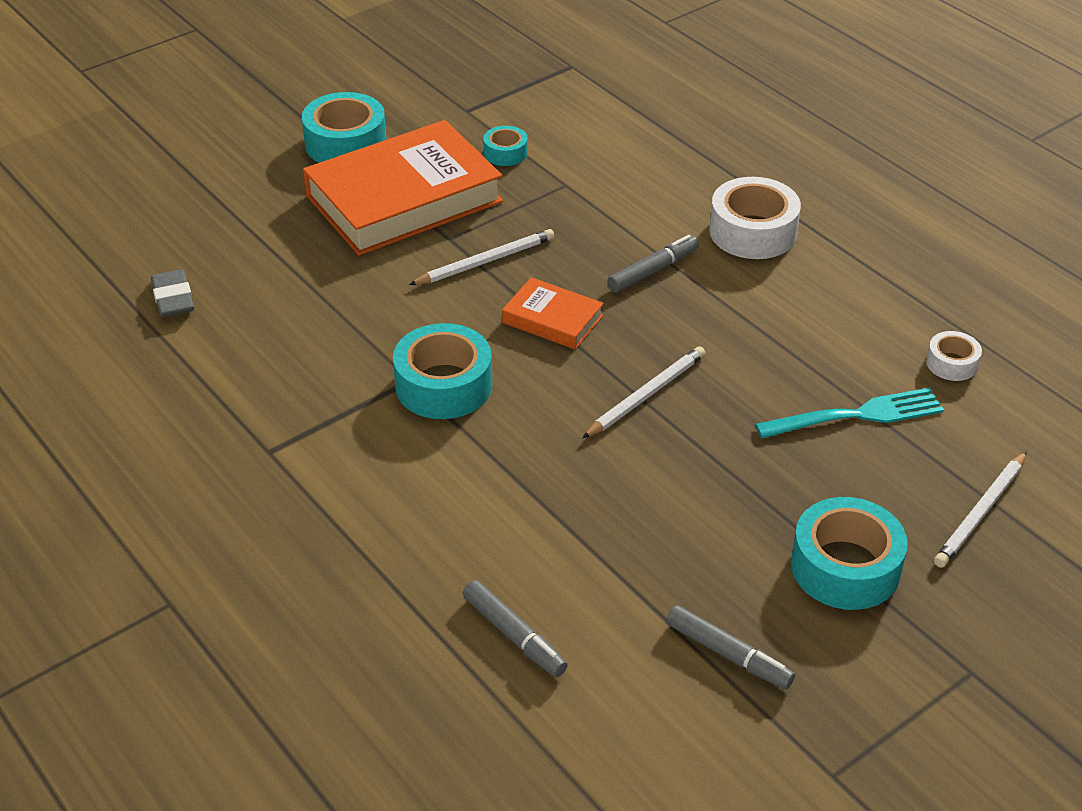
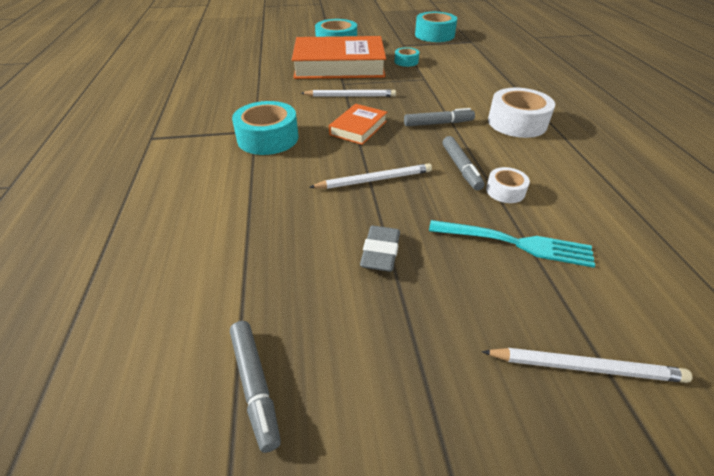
camera: 30 degrees right, 0 degrees up
grey eraser [151,269,194,317] -> grey eraser moved to [360,226,400,272]
grey marker [463,580,568,677] -> grey marker moved to [442,136,485,190]
orange book [502,277,604,350] -> orange book turned 60 degrees clockwise [329,104,387,145]
turquoise tape [791,497,908,610] -> turquoise tape moved to [415,12,457,42]
white tape [926,331,982,381] -> white tape moved to [486,167,530,203]
white pencil [934,451,1027,568] -> white pencil turned 150 degrees counterclockwise [482,348,693,383]

